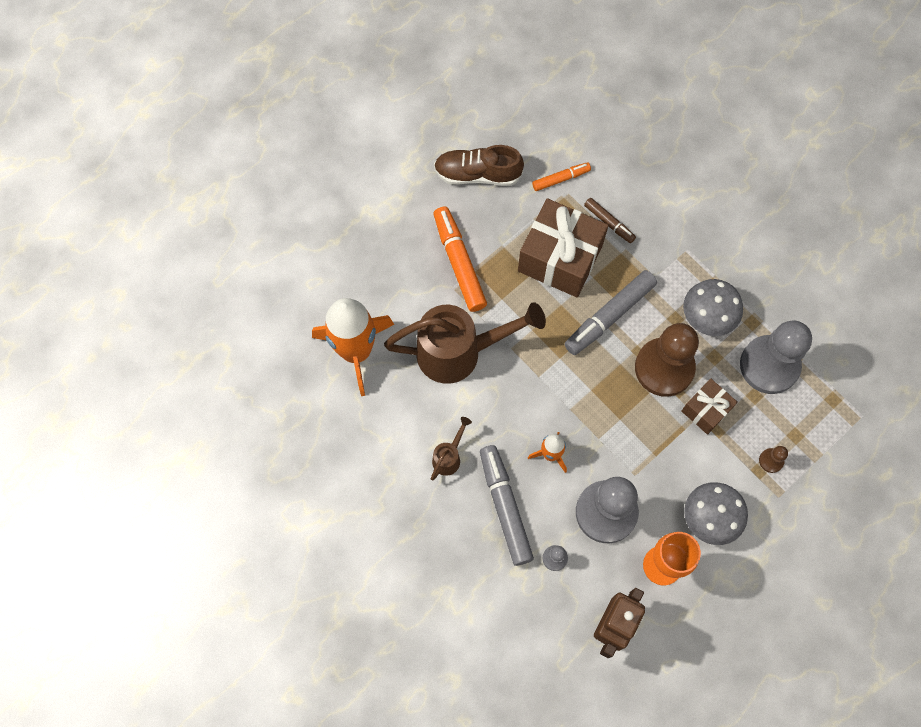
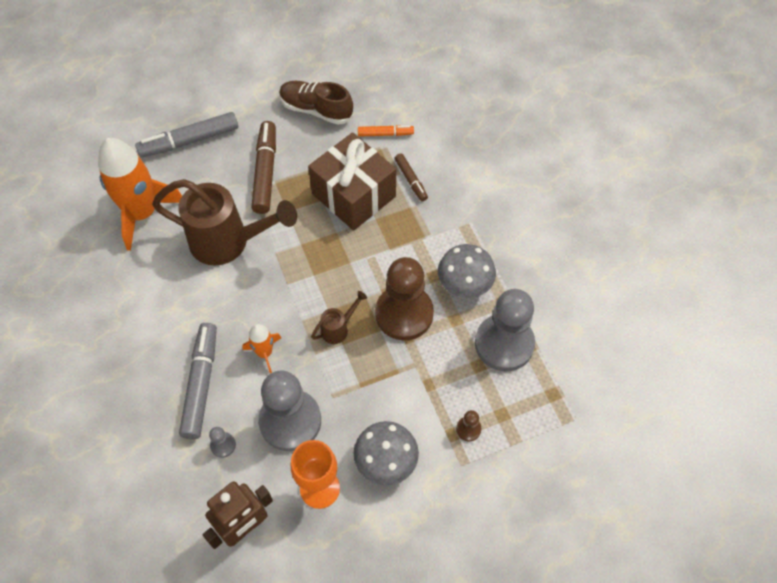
camera: 20 degrees right, 10 degrees down
brown watering can [431,417,472,480] -> brown watering can moved to [311,291,367,344]
orange marker [434,206,487,312] -> brown marker [251,121,276,214]
grey marker [564,270,657,355] -> grey marker moved to [135,112,238,158]
brown gift [682,379,738,435] -> none

